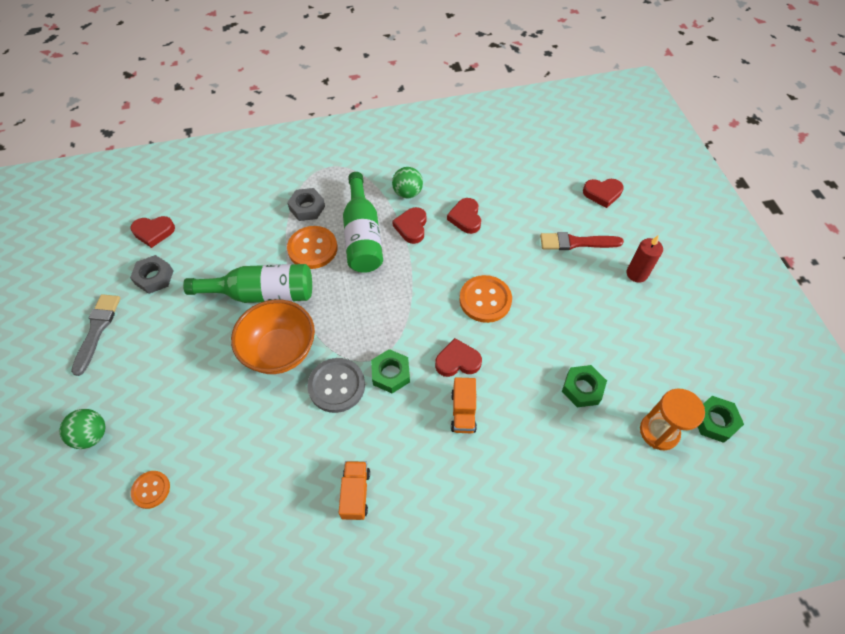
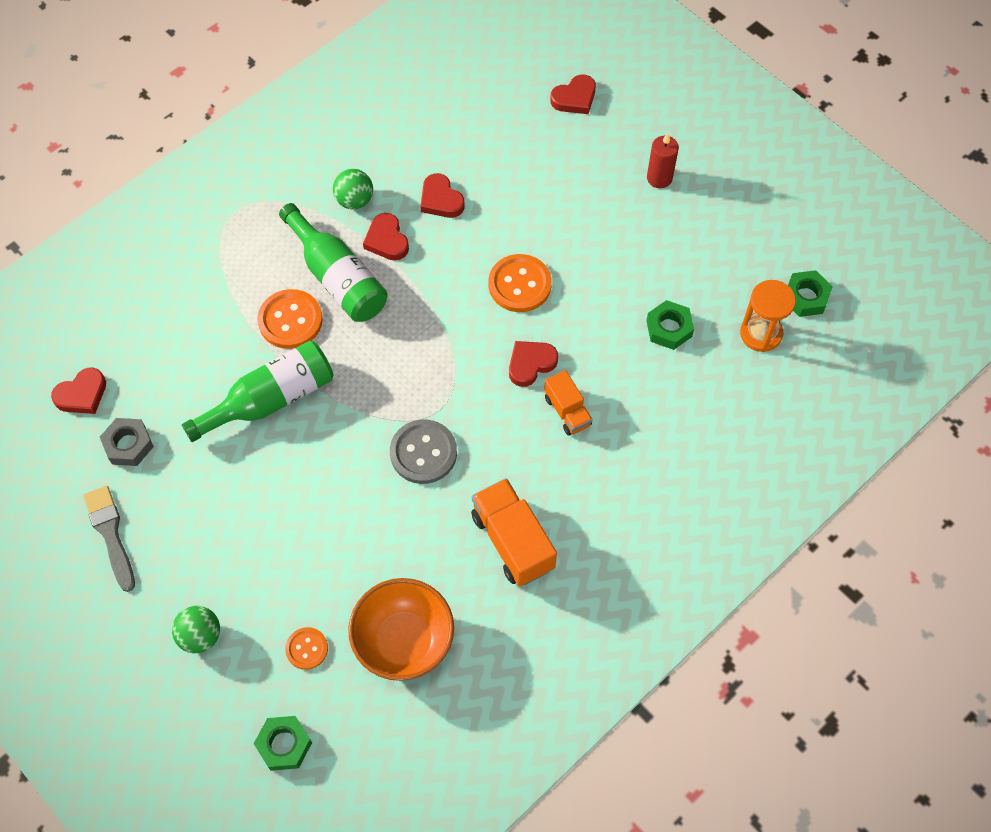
camera: 30 degrees left, 5 degrees up
orange bowl [231,299,315,374] -> orange bowl moved to [348,578,454,681]
grey nut [287,188,325,221] -> none
orange truck [339,461,370,520] -> orange truck [471,478,557,587], size x1.67
green nut [371,349,410,393] -> green nut moved to [254,716,312,771]
red brush [540,232,624,250] -> none

